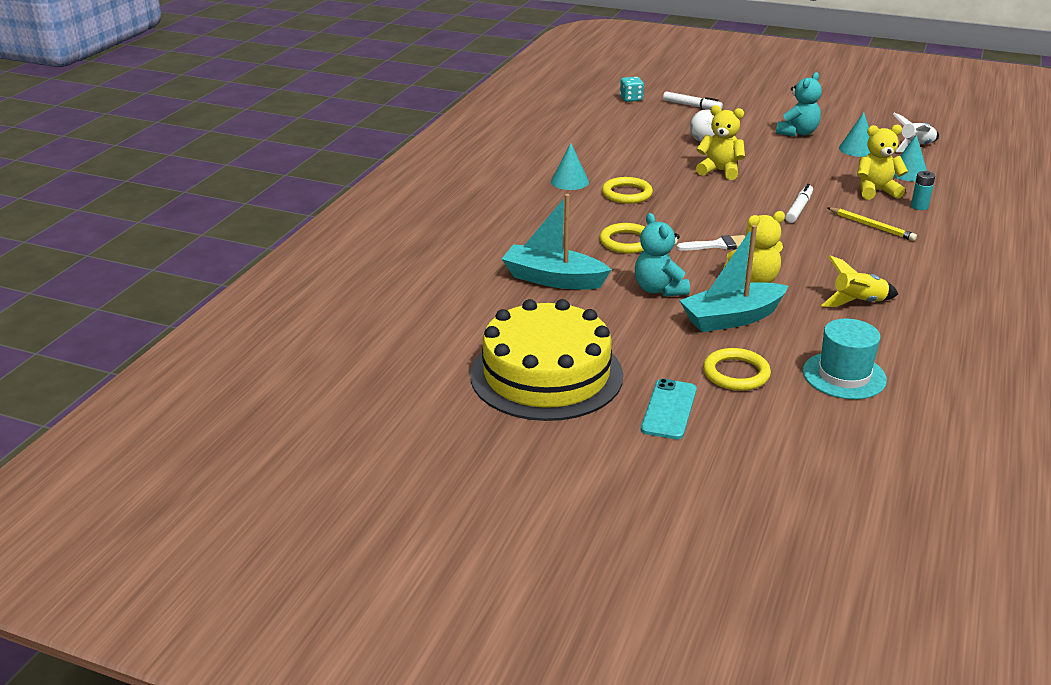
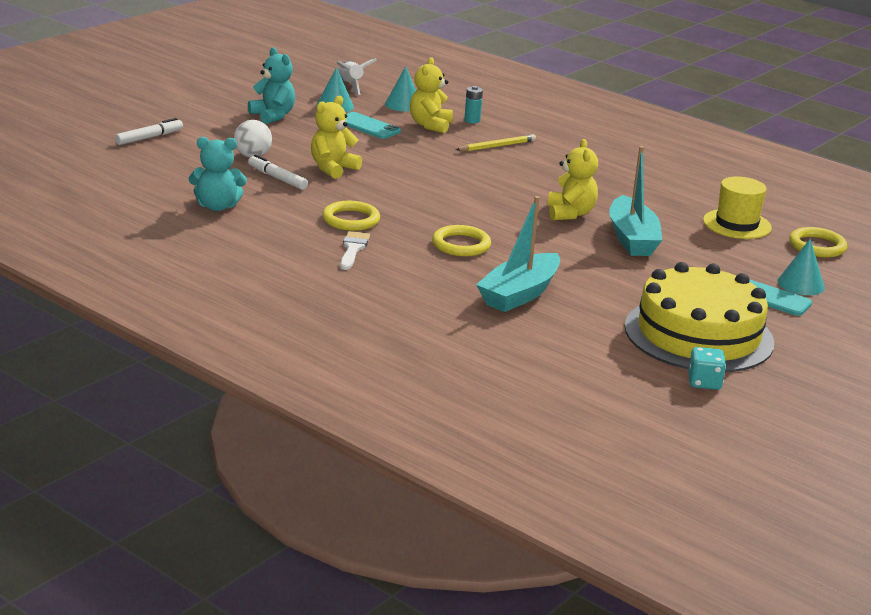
camera: 75 degrees left, 5 degrees down
turquoise cone [551,143,589,190] -> turquoise cone moved to [777,239,825,295]
turquoise dice [620,77,644,102] -> turquoise dice moved to [688,347,726,390]
turquoise teddy bear [635,213,690,297] -> turquoise teddy bear moved to [189,137,247,211]
white brush [676,235,750,251] -> white brush moved to [340,231,370,270]
yellow ring [703,348,771,391] -> yellow ring moved to [789,227,847,257]
white marker [785,184,813,223] -> white marker moved to [248,154,308,190]
turquoise hat [803,319,887,399] -> yellow hat [703,176,772,239]
yellow rocket [822,256,898,307] -> none
none -> turquoise phone [346,112,401,139]

